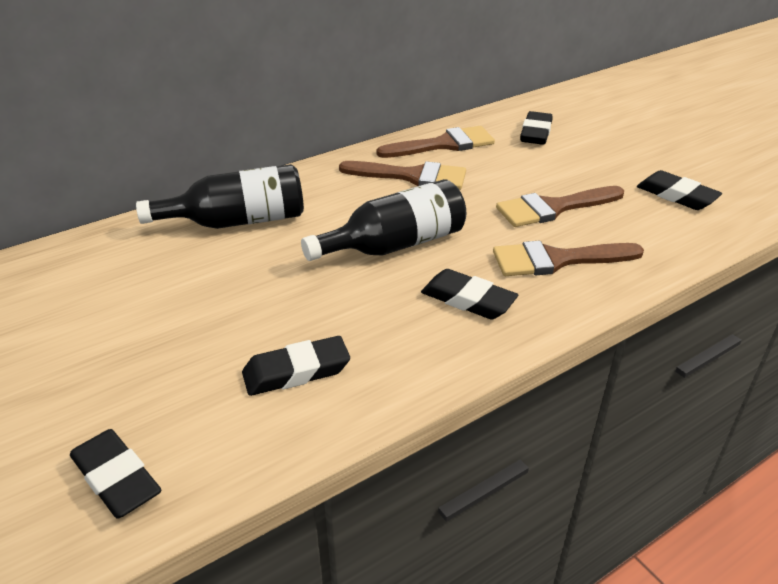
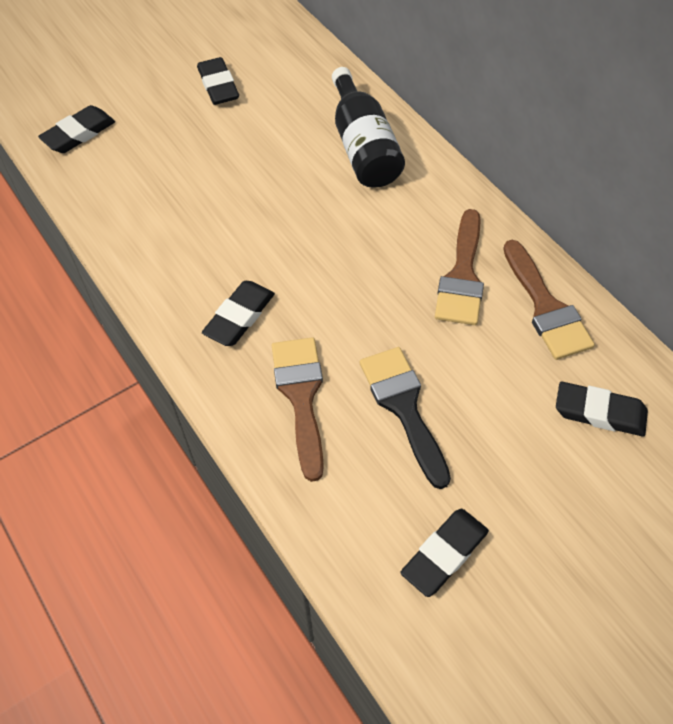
camera: 90 degrees right, 20 degrees up
black eraser [242,336,350,396] -> black eraser moved to [197,57,239,105]
black bottle [301,179,466,261] -> none
brown brush [496,186,624,227] -> black brush [360,347,451,489]

